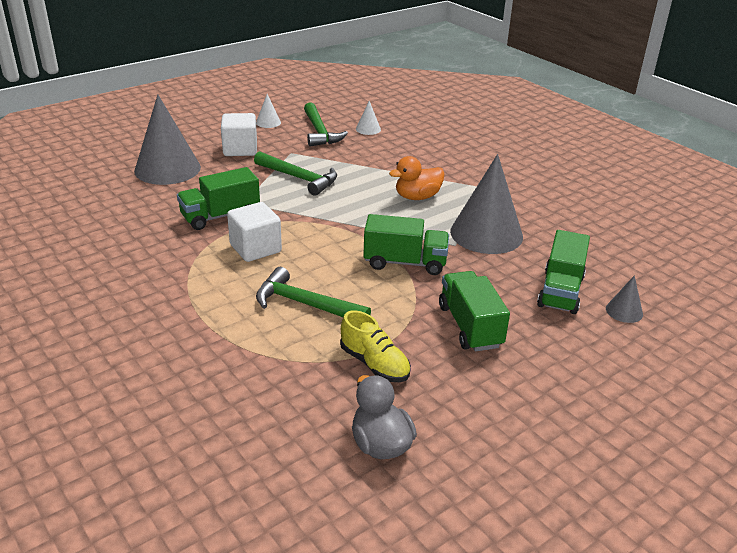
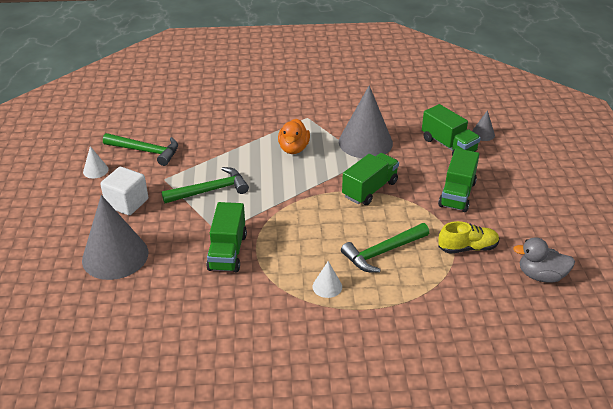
camera: 55 degrees left, 5 degrees up
white cube [227,202,282,262] -> none
white cone [356,101,381,135] -> white cone moved to [313,261,342,298]
green truck [439,271,510,352] -> green truck turned 90 degrees counterclockwise [438,148,479,212]

